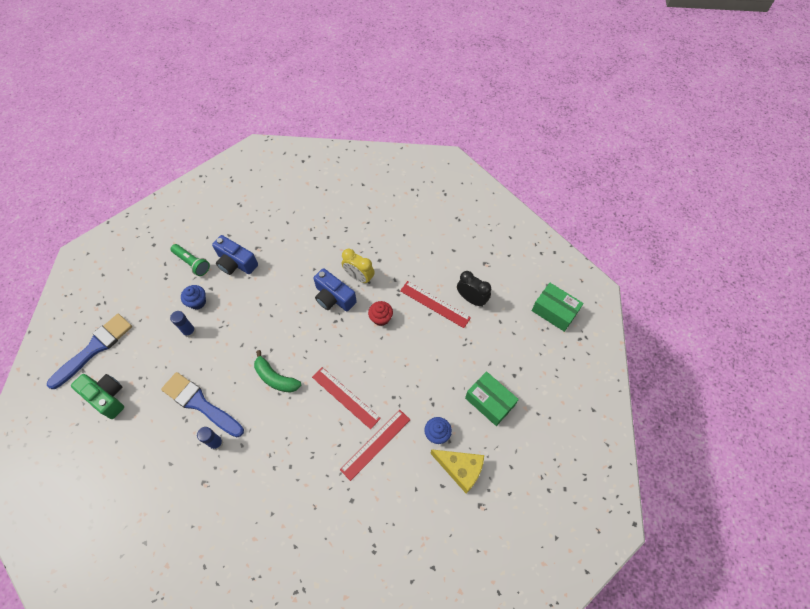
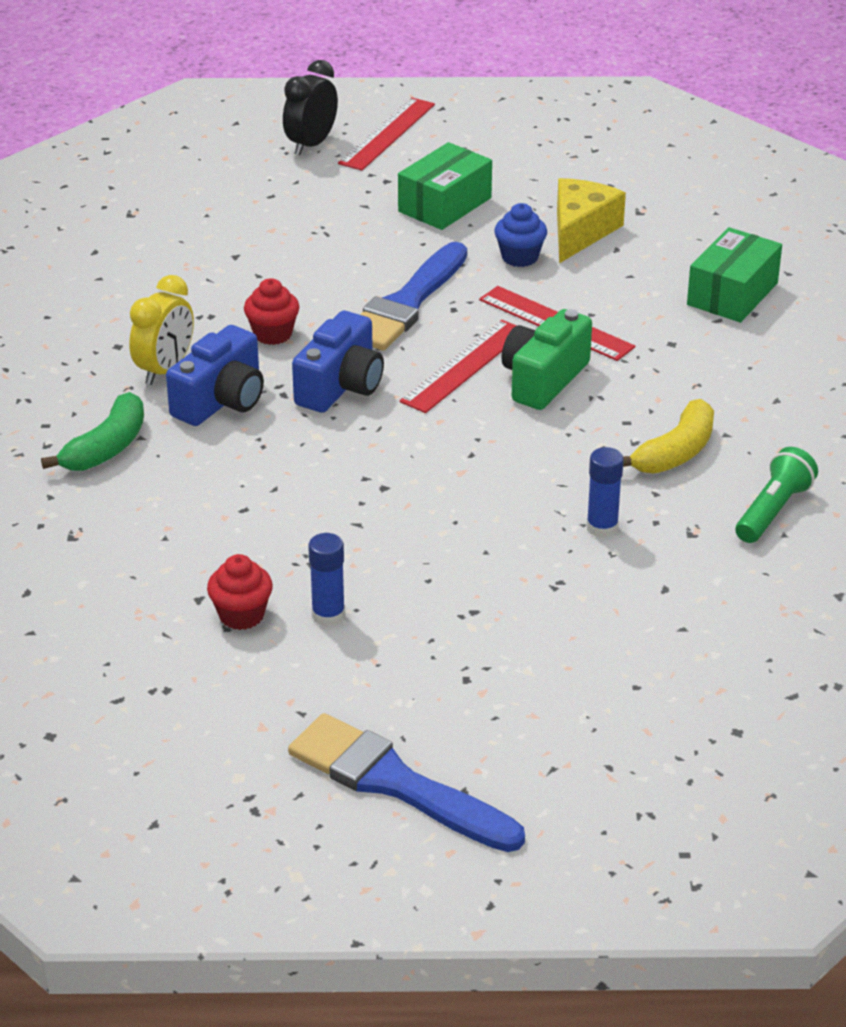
camera: 95 degrees left, 25 degrees down
green camera [71,374,124,419] -> green camera moved to [501,309,592,410]
blue brush [161,372,244,437] -> blue brush moved to [360,242,467,351]
green flashlight [170,244,210,276] -> green flashlight moved to [736,447,818,543]
blue cupcake [181,285,206,310] -> red cupcake [207,554,273,630]
blue camera [212,235,258,275] -> blue camera moved to [292,311,384,413]
green banana [254,350,301,393] -> green banana moved to [41,392,144,471]
red ruler [400,281,471,328] -> red ruler moved to [338,97,435,171]
black clock [457,271,491,307] -> black clock moved to [283,60,338,155]
green box [531,283,584,332] -> green box moved to [687,227,782,322]
none -> yellow banana [623,399,714,474]

